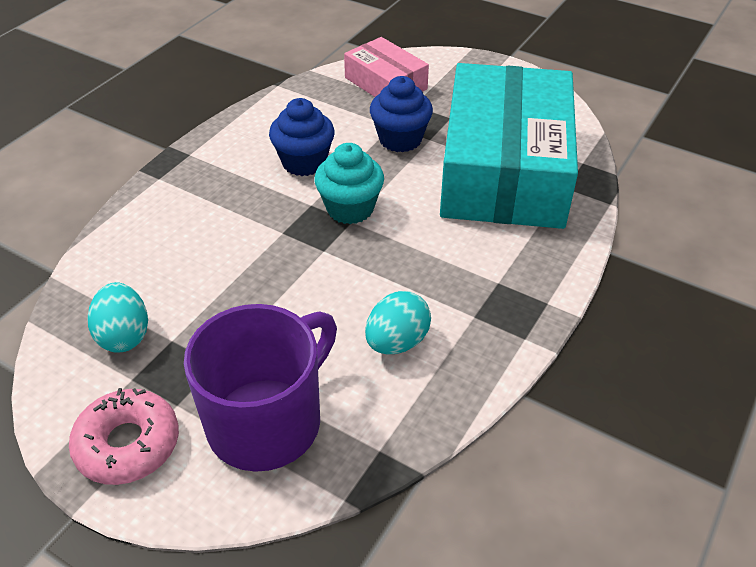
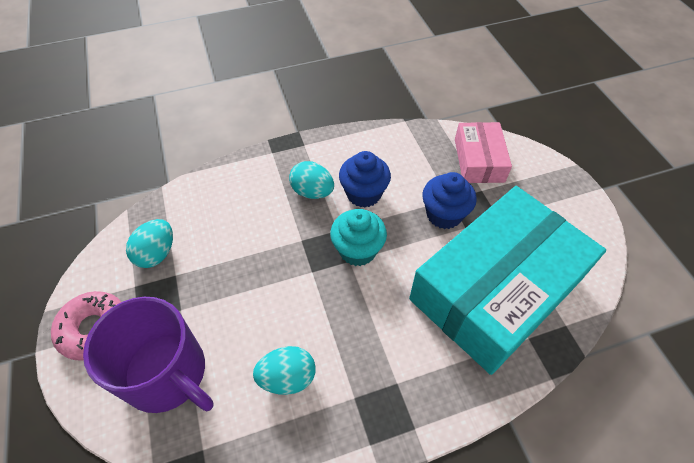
camera: 40 degrees right, 10 degrees up
purple mug [184,304,337,472] -> purple mug turned 45 degrees clockwise [83,297,214,413]
none -> turquoise egg [289,161,334,199]

